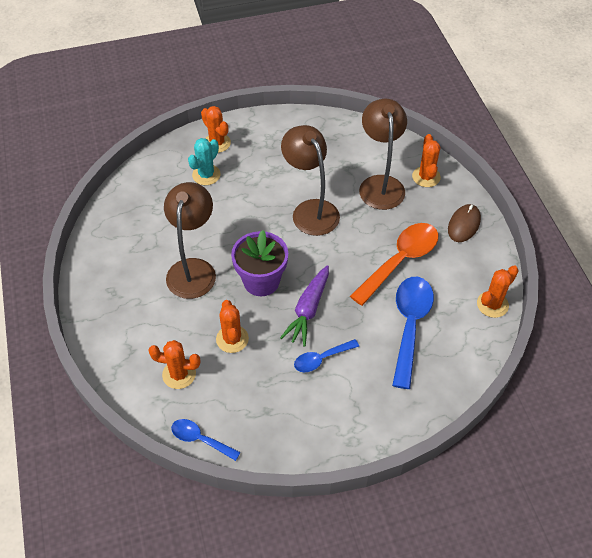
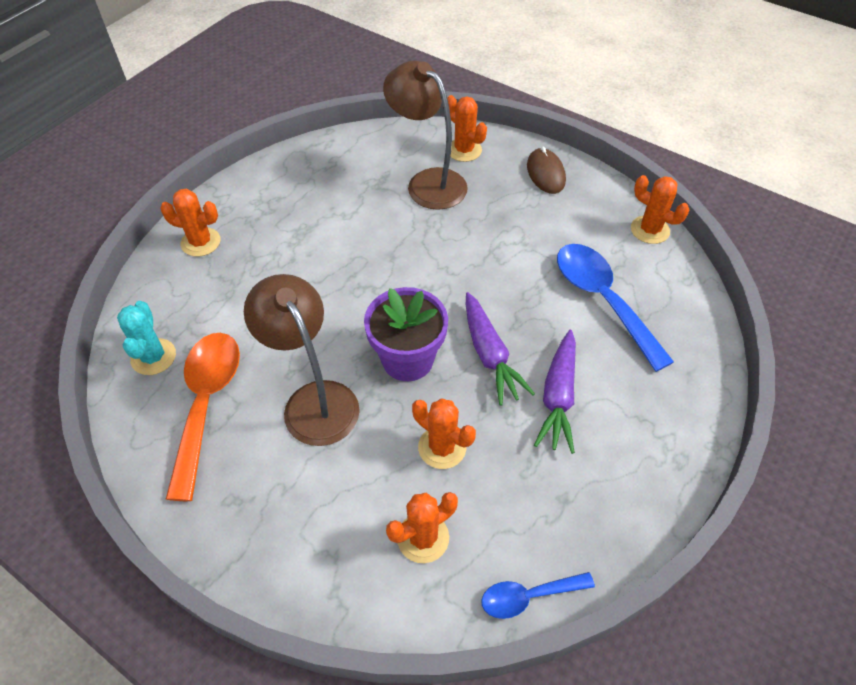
camera: 40 degrees left, 0 degrees up
turquoise cactus [188,138,221,185] -> turquoise cactus moved to [117,301,176,375]
brown lamp [281,125,340,236] -> none
blue spoon [294,339,359,372] -> purple carrot [534,330,576,454]
orange spoon [350,223,438,306] -> orange spoon moved to [166,333,240,501]
orange cactus [477,266,519,318] -> orange cactus turned 60 degrees counterclockwise [631,175,690,244]

